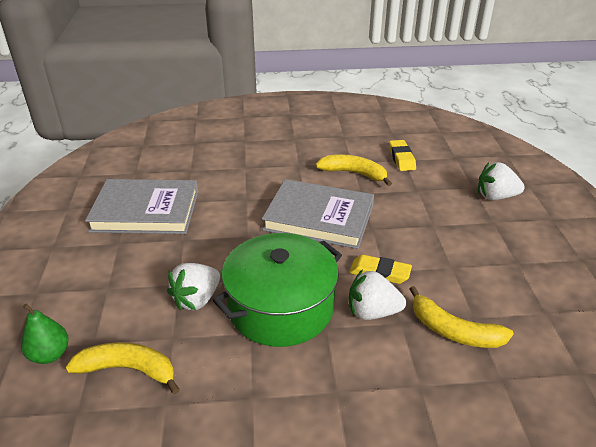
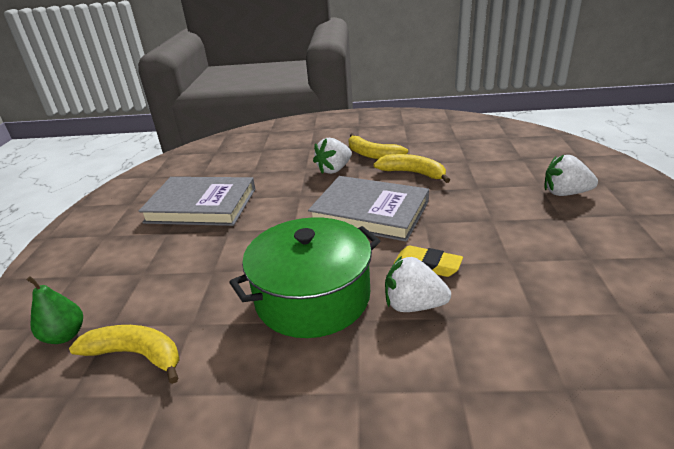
camera: 10 degrees right, 5 degrees down
white strawberry [167,263,220,311] -> white strawberry moved to [313,138,352,174]
yellow eraser [389,140,416,171] -> none
yellow banana [410,286,514,348] -> yellow banana moved to [348,133,408,159]

